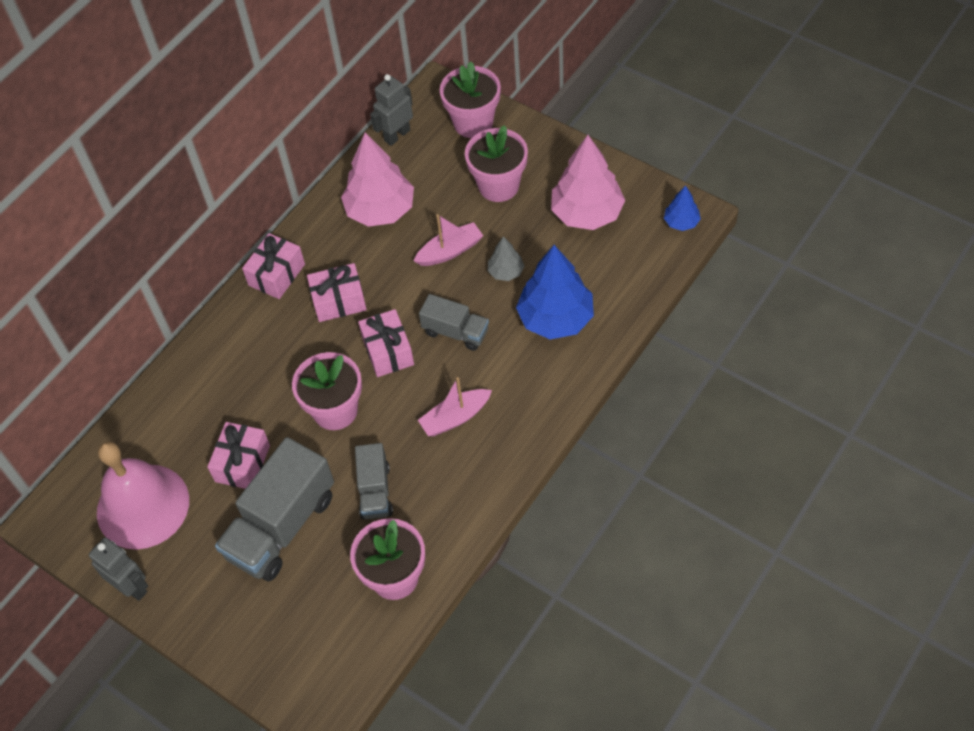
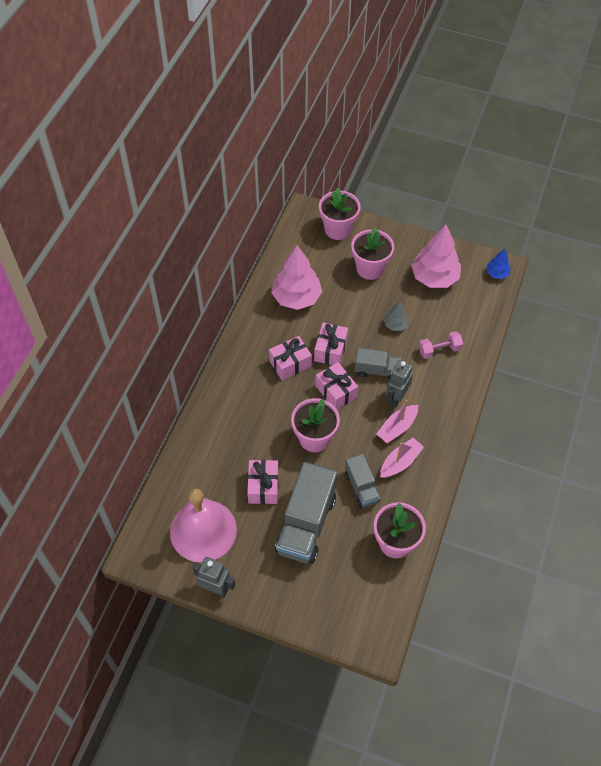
camera: 20 degrees left, 0 degrees up
pink gift [242,233,305,299] -> pink gift moved to [314,322,348,365]
grey robot [370,74,413,146] -> grey robot moved to [386,360,413,407]
pink boat [414,214,483,266] -> pink boat moved to [380,438,424,478]
blue tree [516,245,594,339] -> pink dumbbell [419,331,463,359]

